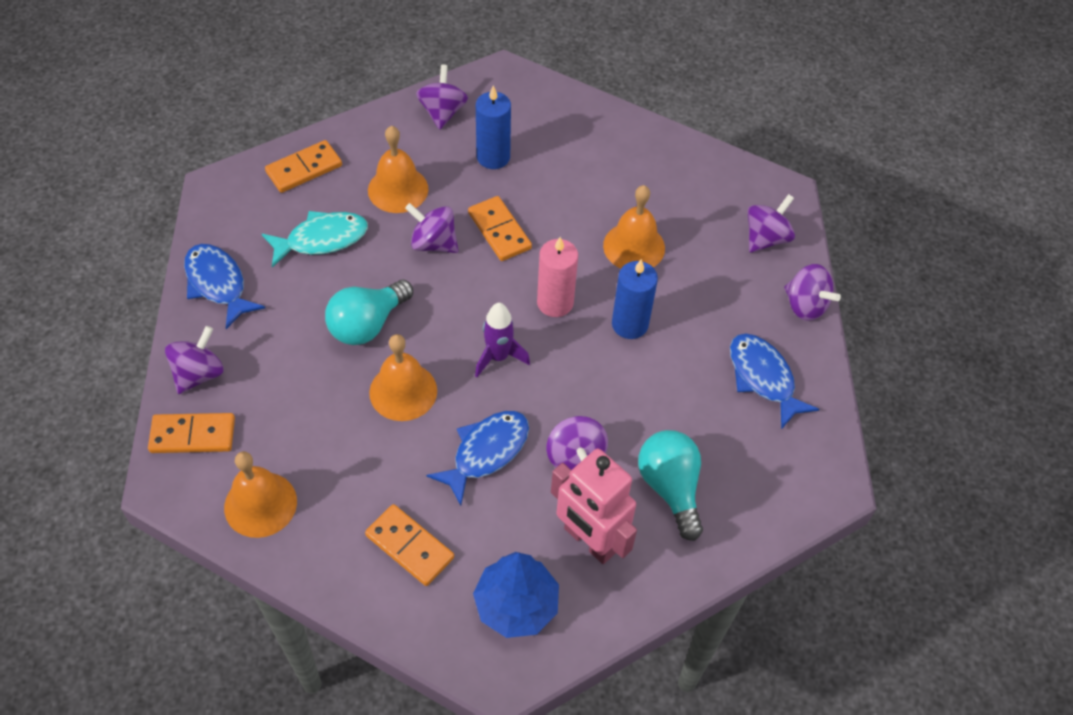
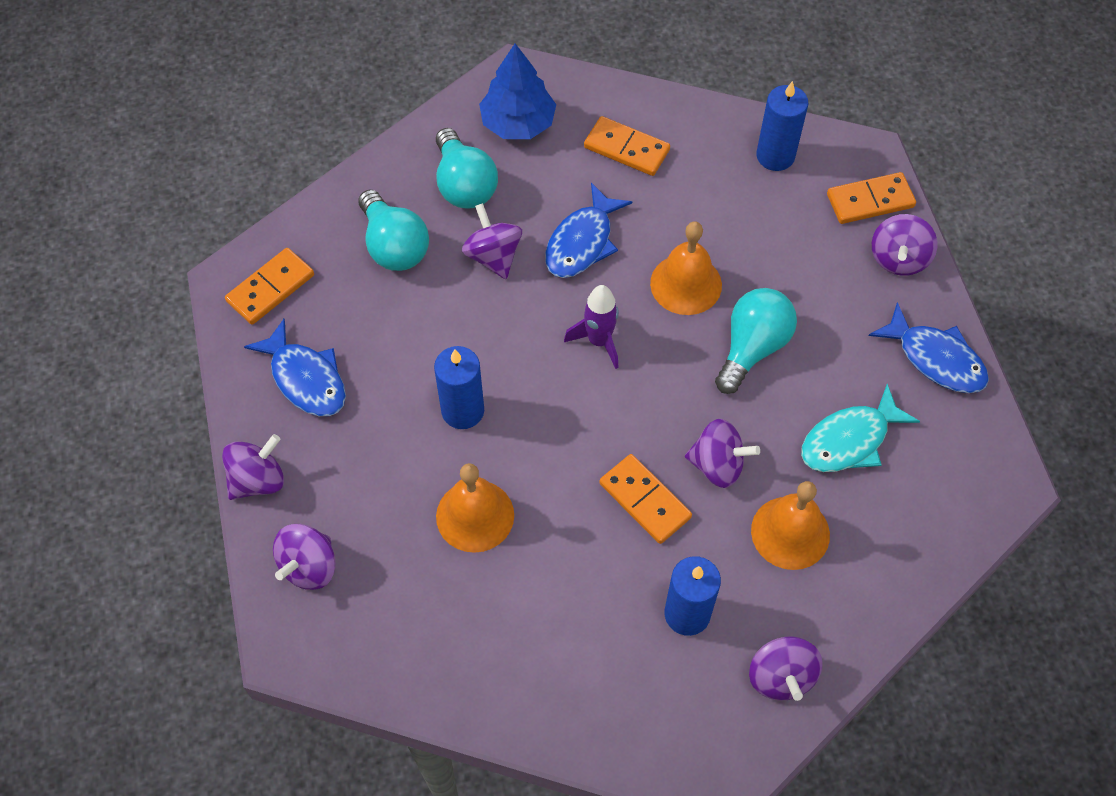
camera: 170 degrees right, 5 degrees up
orange bell [224,451,297,538] -> blue candle [756,81,808,171]
orange domino [265,140,342,193] -> orange domino moved to [225,248,314,325]
pink candle [537,237,578,317] -> none
pink robot [551,448,637,564] -> turquoise light bulb [436,128,498,208]
purple spinning top [784,264,841,321] -> purple spinning top turned 105 degrees clockwise [222,434,284,500]

